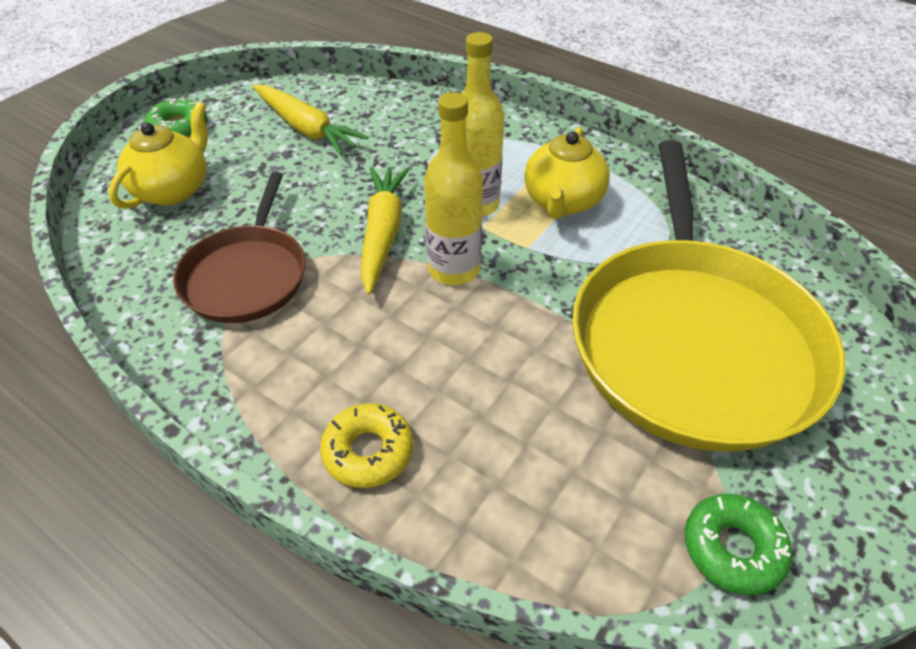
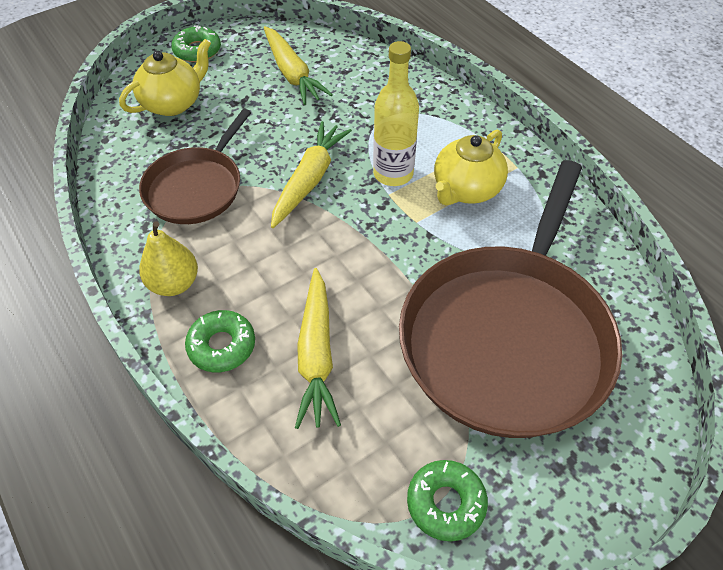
camera: 20 degrees right, 5 degrees up
yellow donut [320,403,414,488] -> green donut [185,310,255,373]
yellow bottle [424,92,483,285] -> none
yellow pan [572,140,846,452] -> brown pan [399,160,622,438]
none -> yellow pear [139,221,198,296]
none -> yellow carrot [295,268,341,429]

